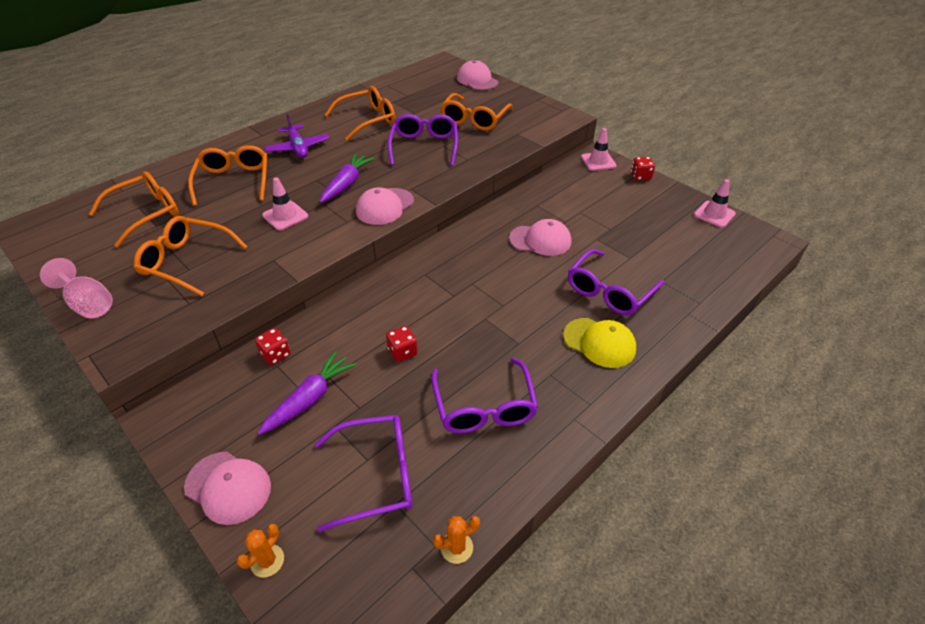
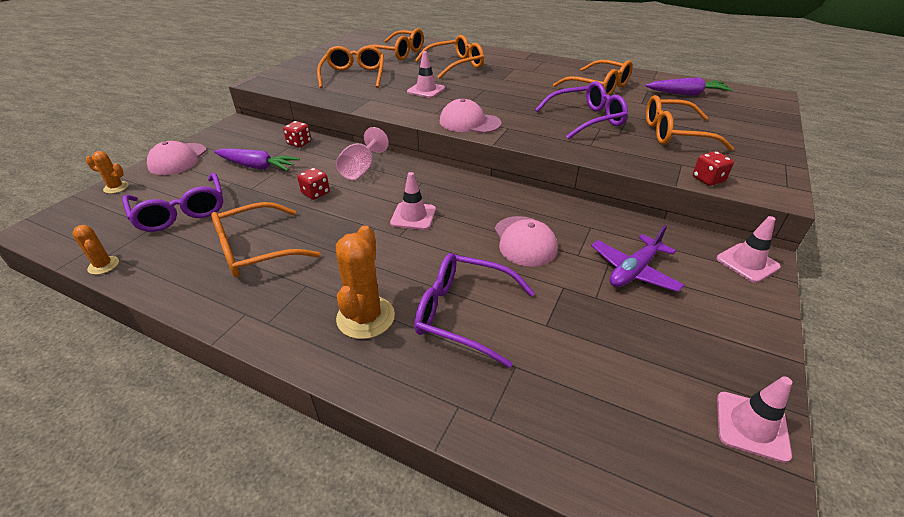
camera: 70 degrees right, 5 degrees down
pink goblet [40,258,113,318] -> pink goblet moved to [336,127,389,180]
purple plane [264,114,329,158] -> purple plane moved to [591,225,684,292]
purple carrot [320,154,375,203] -> purple carrot moved to [645,77,733,95]
purple glasses [431,358,538,434] -> orange glasses [211,202,320,277]
pink cap [457,60,498,90] -> none
yellow cap [563,318,636,368] -> orange cactus [336,225,395,339]
red dice [631,157,655,181] -> red dice moved to [693,151,734,186]
none -> pink traffic cone [390,172,436,230]

